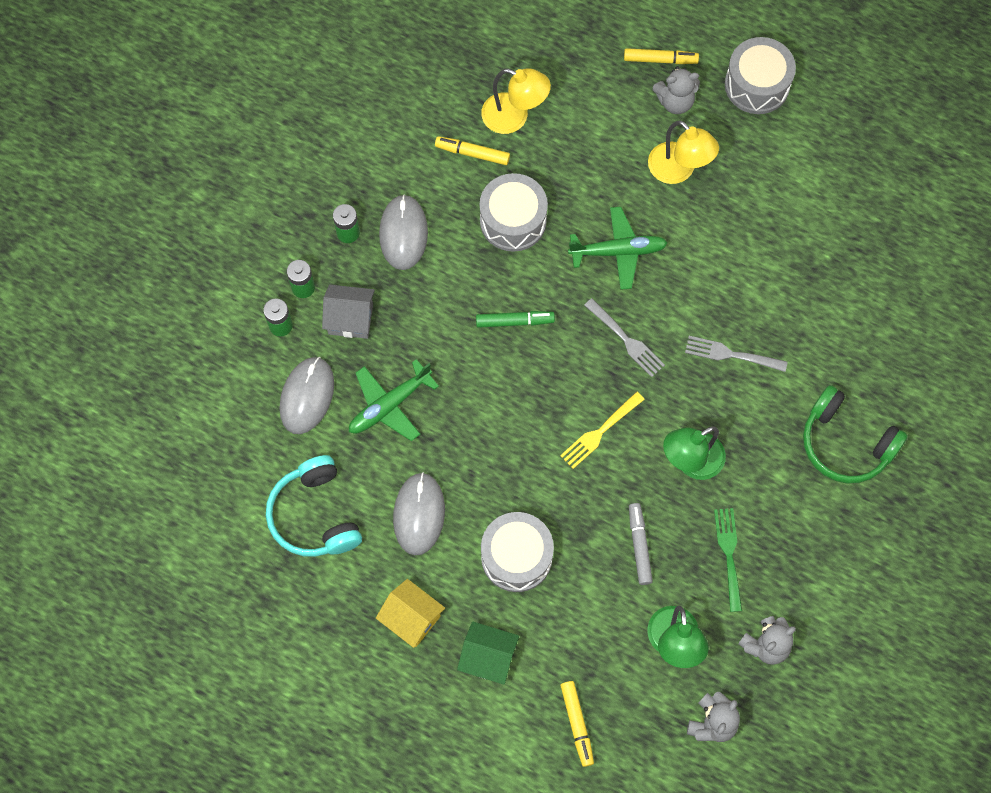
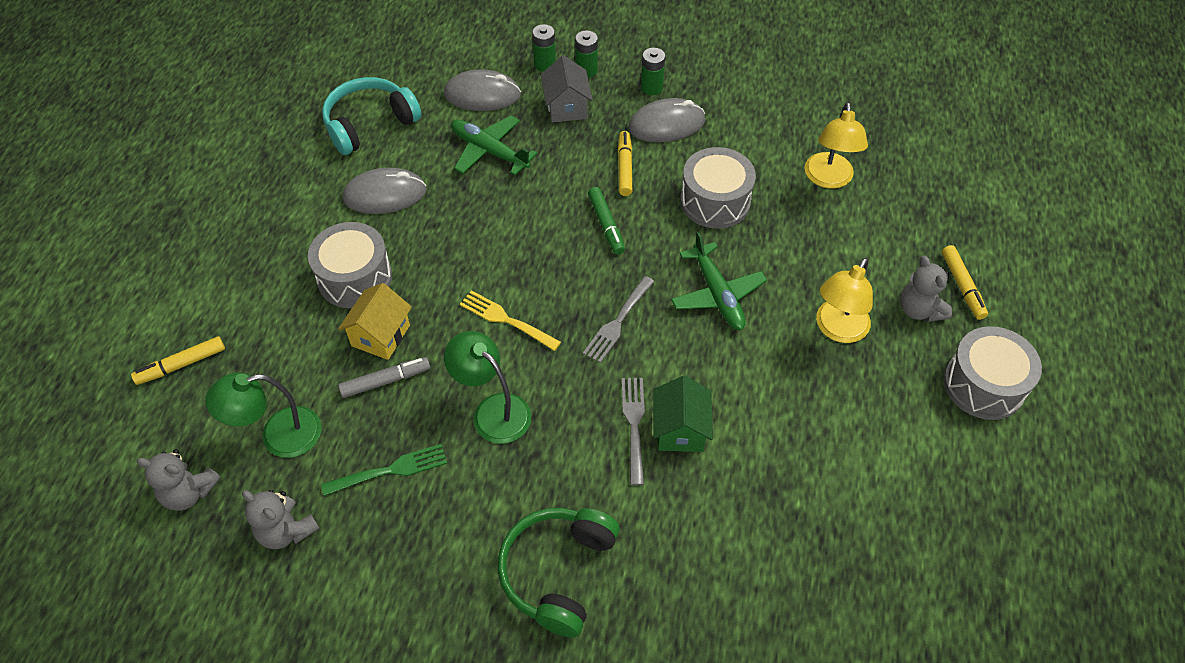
camera: 75 degrees right, 15 degrees down
yellow house [376,579,445,648] -> yellow house moved to [338,283,412,360]
yellow marker [435,136,510,165] -> yellow marker moved to [618,131,632,196]
green house [457,622,519,685] -> green house moved to [654,376,713,452]

